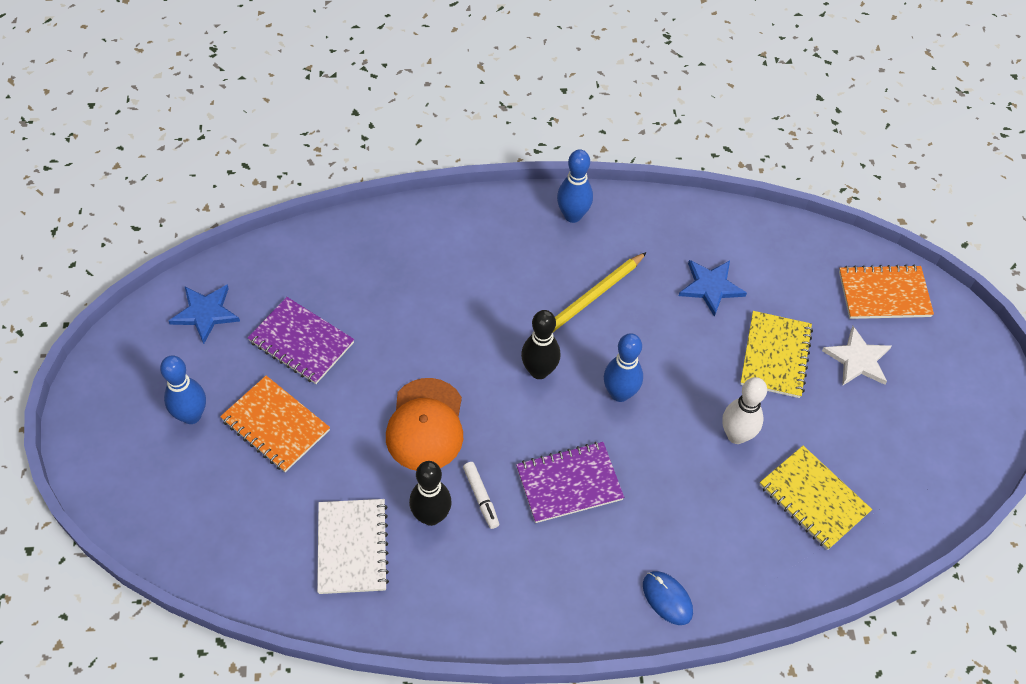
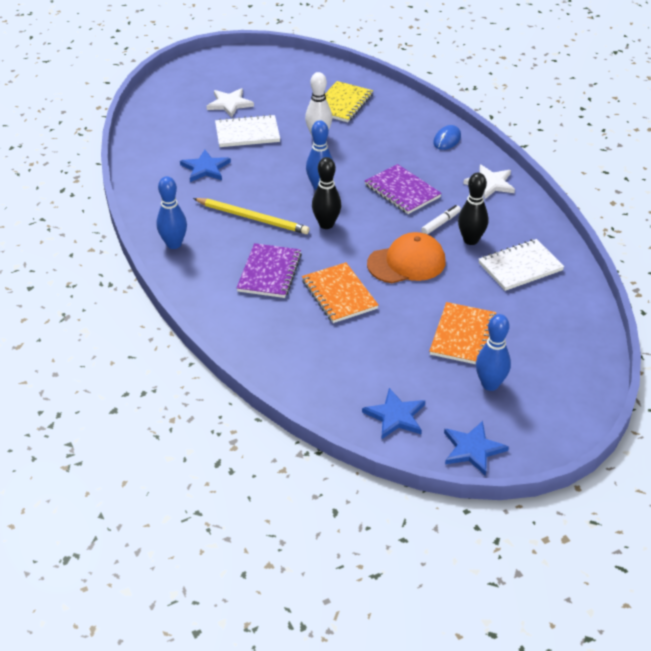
camera: 110 degrees left, 15 degrees down
purple notebook [248,297,354,384] -> purple notebook moved to [237,243,302,298]
yellow notebook [740,311,813,398] -> white notebook [215,114,280,147]
orange notebook [839,264,934,319] -> orange notebook moved to [302,262,378,323]
none -> blue star [444,421,509,476]
none -> white star [463,165,515,199]

